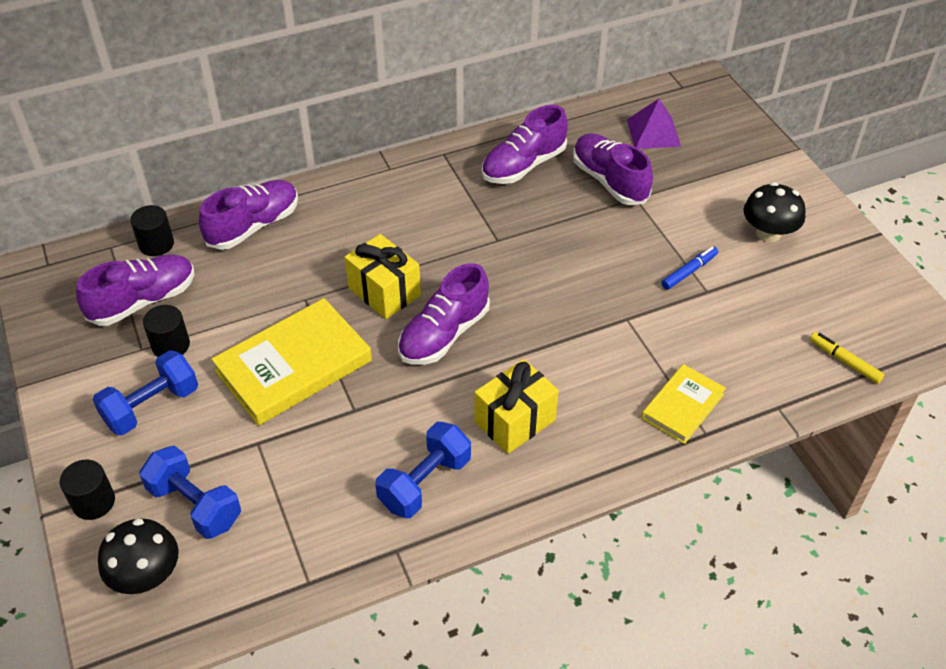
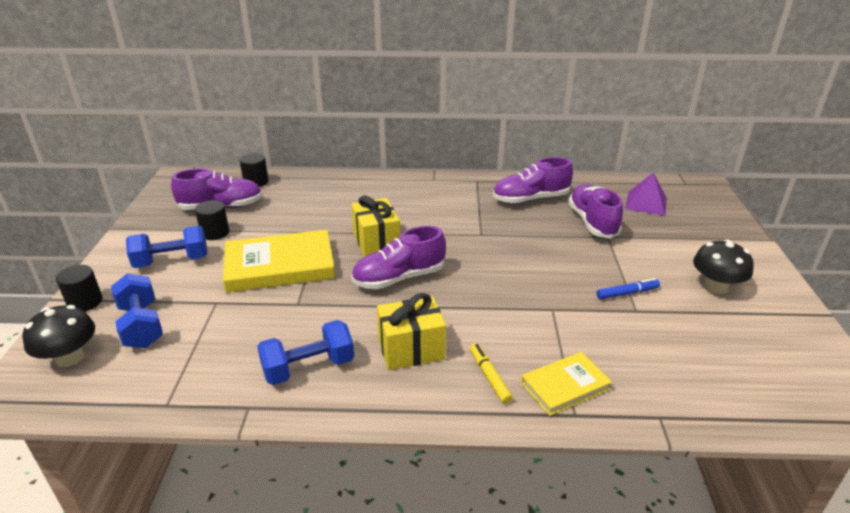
camera: 25 degrees right, 15 degrees down
purple shoe [199,180,298,250] -> none
yellow marker [810,332,885,384] -> yellow marker moved to [470,343,512,404]

